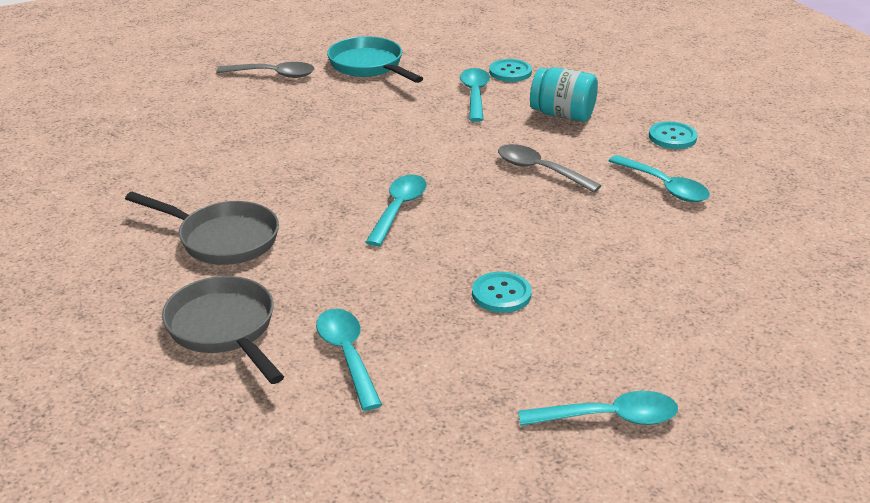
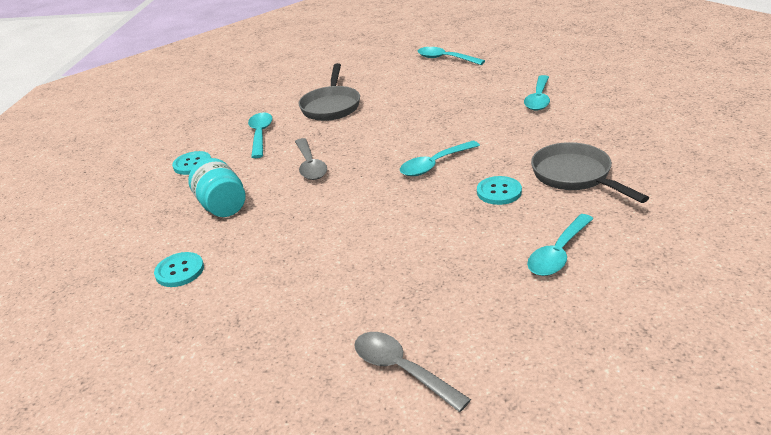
camera: 140 degrees left, 0 degrees up
grey pan [162,276,284,384] -> grey pan moved to [298,63,360,121]
turquoise pan [327,36,423,83] -> none
turquoise spoon [460,68,490,122] -> turquoise spoon moved to [527,214,593,276]
turquoise button [472,272,532,313] -> turquoise button moved to [477,176,522,205]

